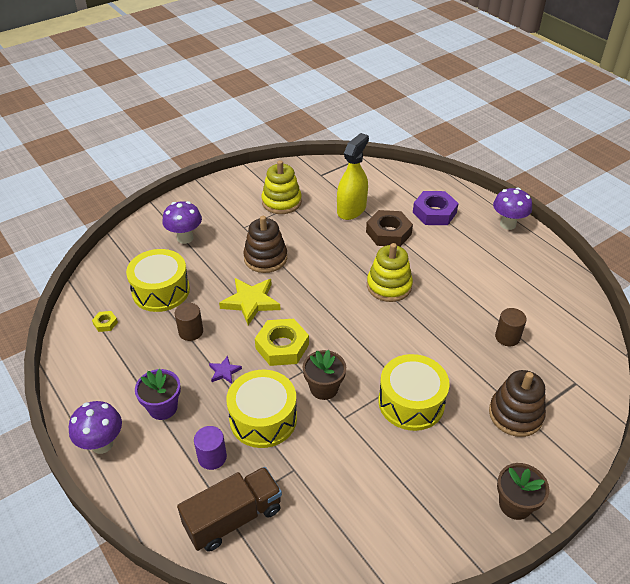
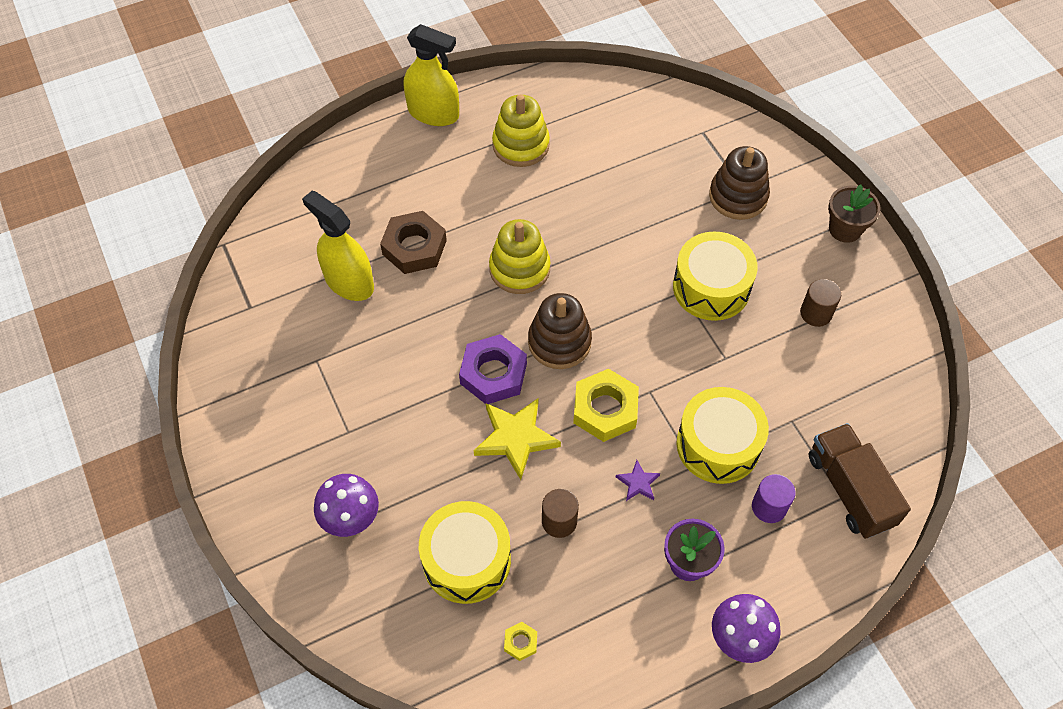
camera: 80 degrees left, 15 degrees up
brown stacking toy [243,216,287,273] -> brown stacking toy moved to [528,293,592,369]
yellow stacking toy [262,160,302,214] -> yellow stacking toy moved to [492,94,550,167]
brown flower pot [303,350,346,400] -> none
purple nut [413,191,459,225] -> purple nut moved to [459,334,527,404]
purple mushroom [493,188,532,230] -> yellow spray bottle [404,24,459,126]
brown cylinder [495,308,527,346] -> brown cylinder moved to [800,279,841,327]

